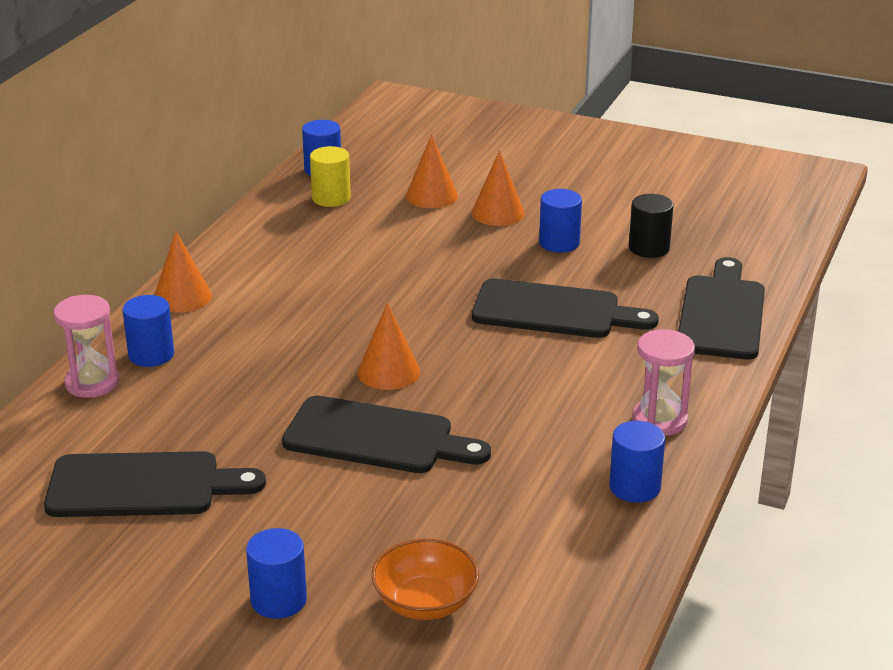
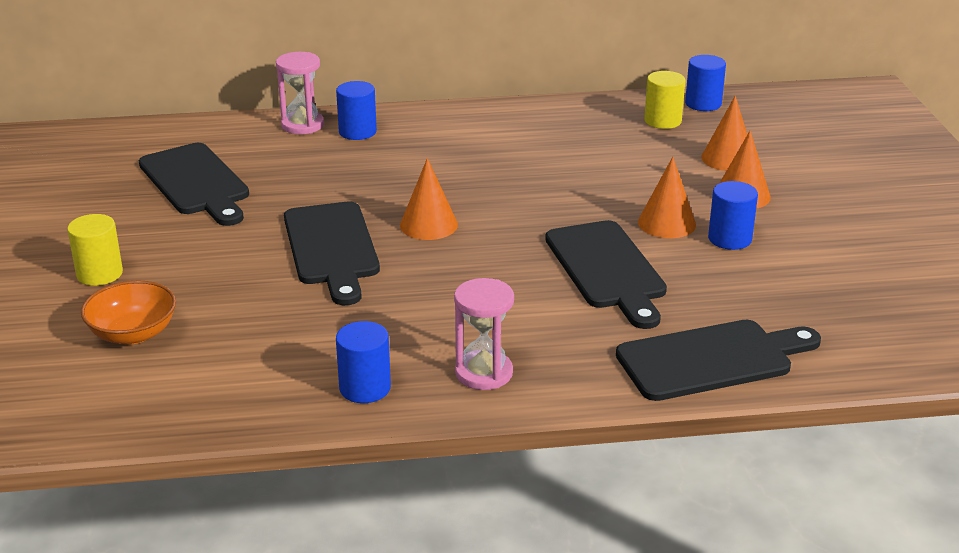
camera: 60 degrees right, 0 degrees up
orange cone [154,231,212,313] -> orange cone moved to [638,157,696,238]
blue cylinder [246,528,307,619] -> yellow cylinder [67,214,123,286]
black cylinder [629,194,674,258] -> none

